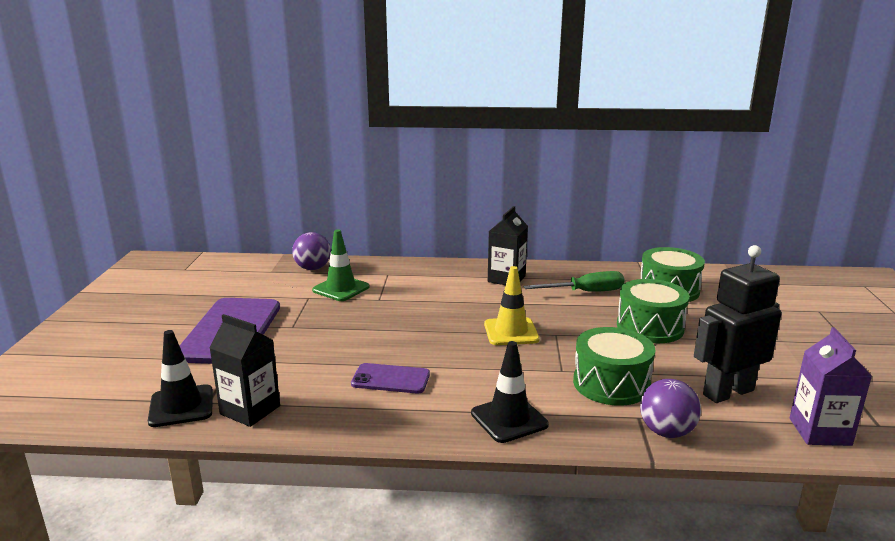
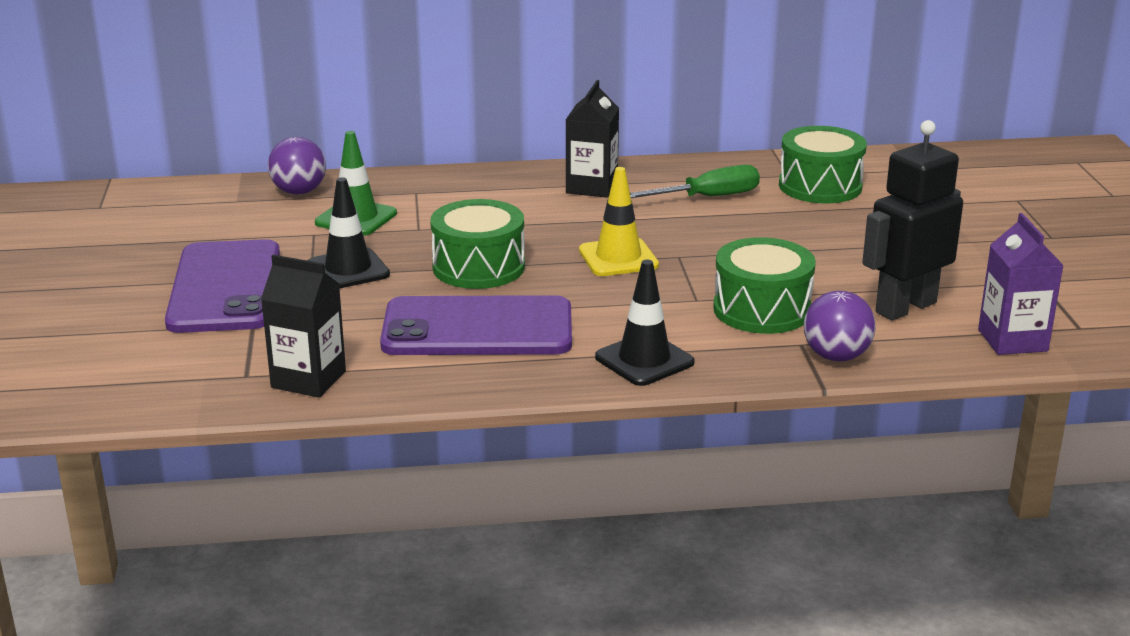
camera: 10 degrees left, 5 degrees up
black traffic cone [148,330,213,427] -> black traffic cone moved to [308,177,390,289]
purple phone [351,363,430,394] -> purple phone [380,295,572,355], size x1.91
green drum [617,279,689,343] -> green drum moved to [430,199,525,289]

